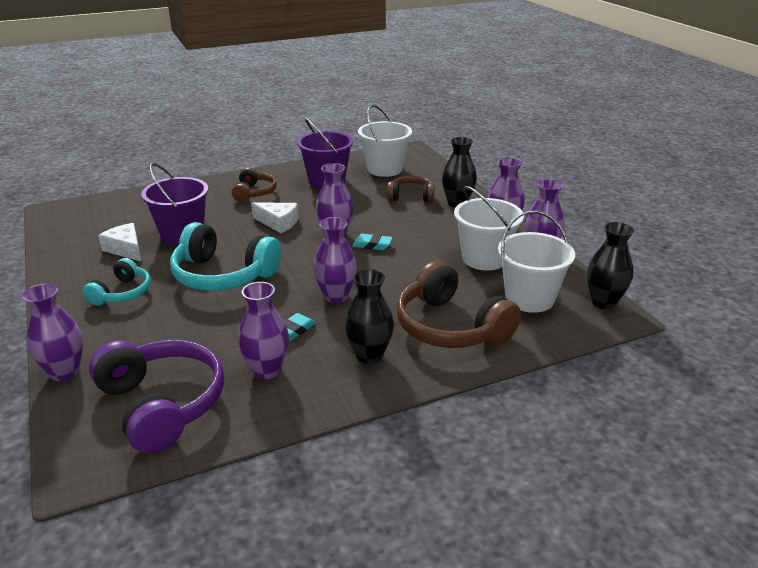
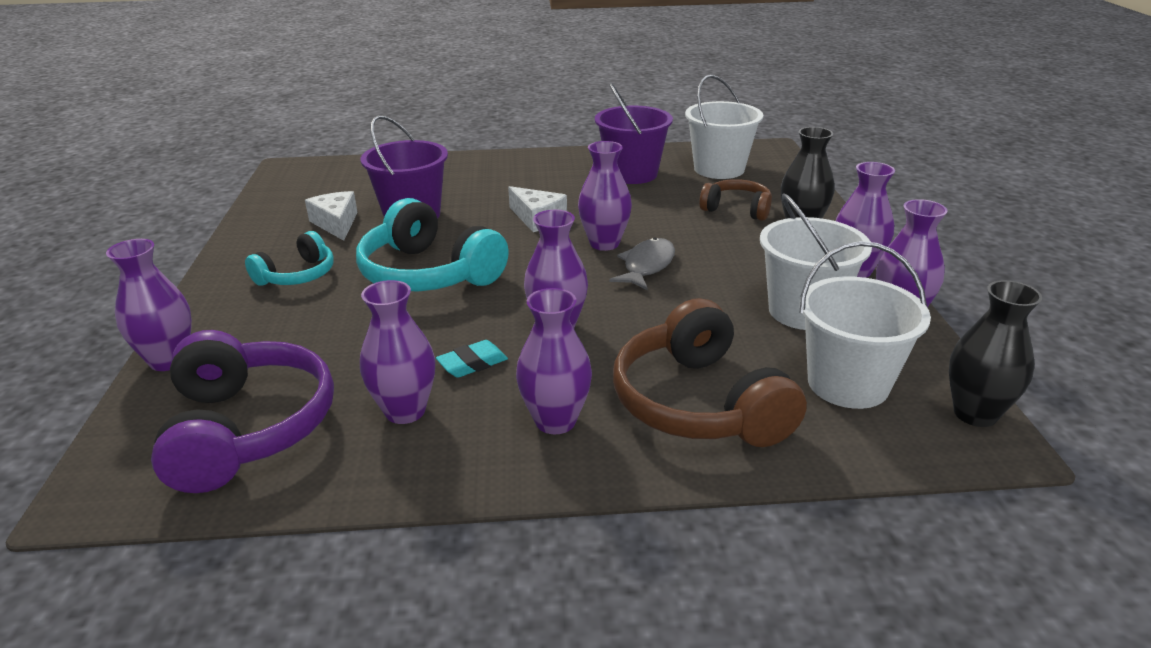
camera: 20 degrees right, 0 degrees up
brown headphones [232,167,277,202] -> none
black vase [345,269,394,364] -> purple vase [516,288,592,434]
turquoise eraser [352,234,393,250] -> grey fish [609,238,675,290]

